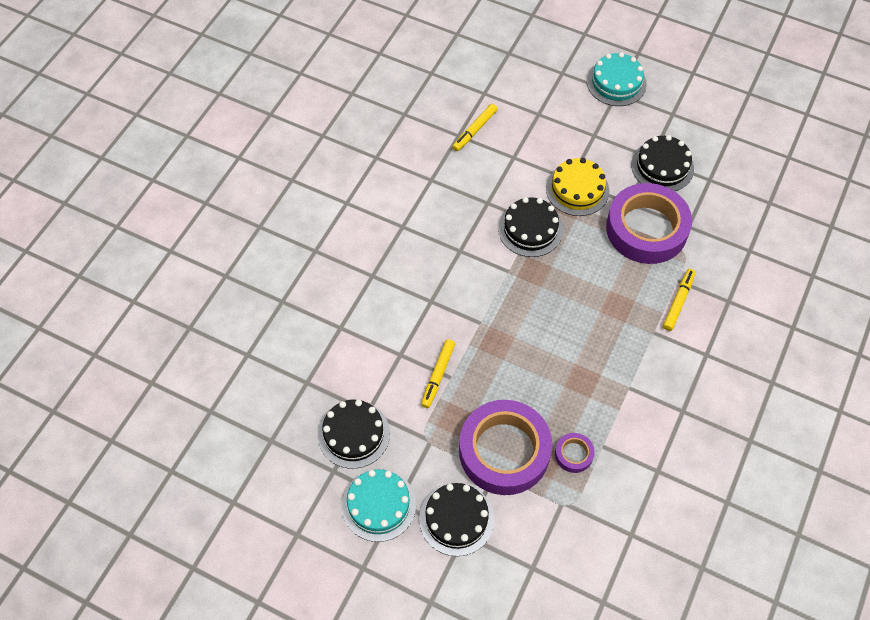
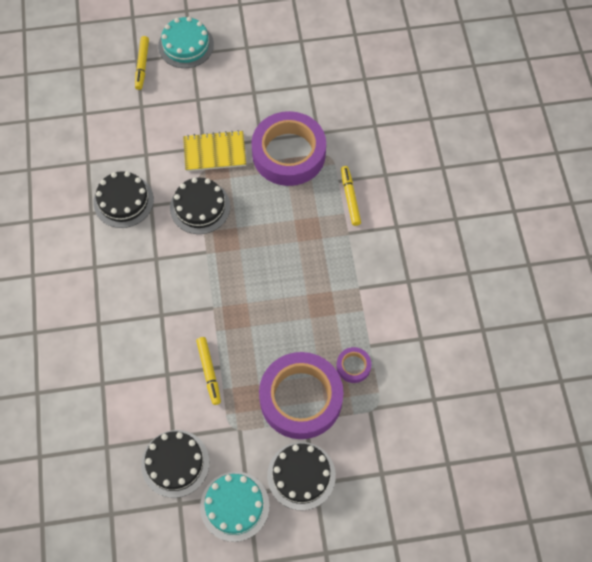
camera: 35 degrees left, 5 degrees up
yellow marker [452,104,497,151] -> yellow marker moved to [135,36,149,90]
yellow cake [546,158,609,216] -> yellow notebook [183,130,246,171]
black cake [631,135,694,191] -> black cake moved to [93,171,154,228]

